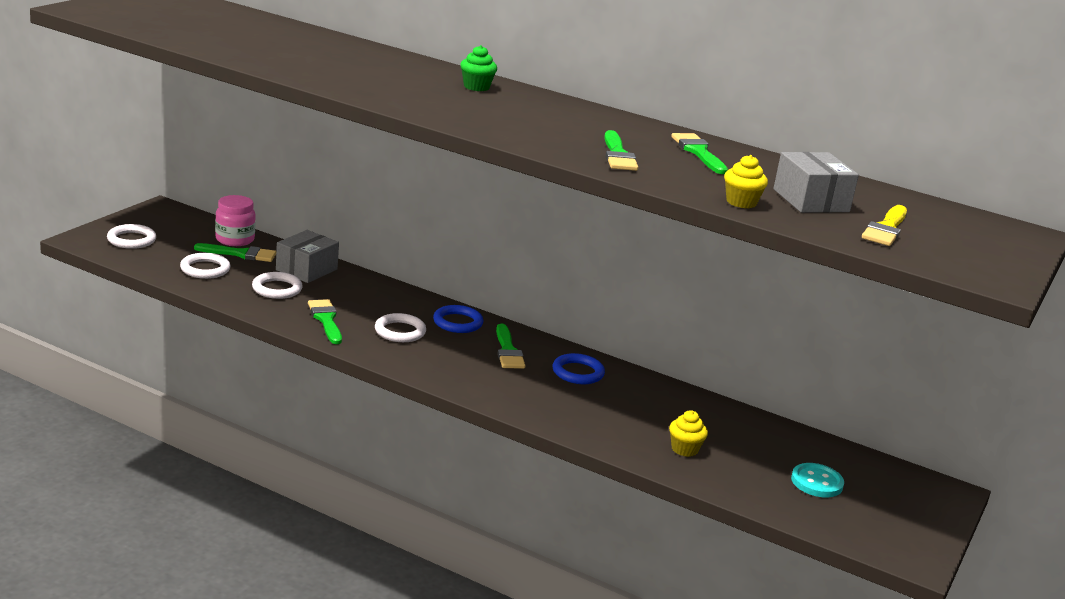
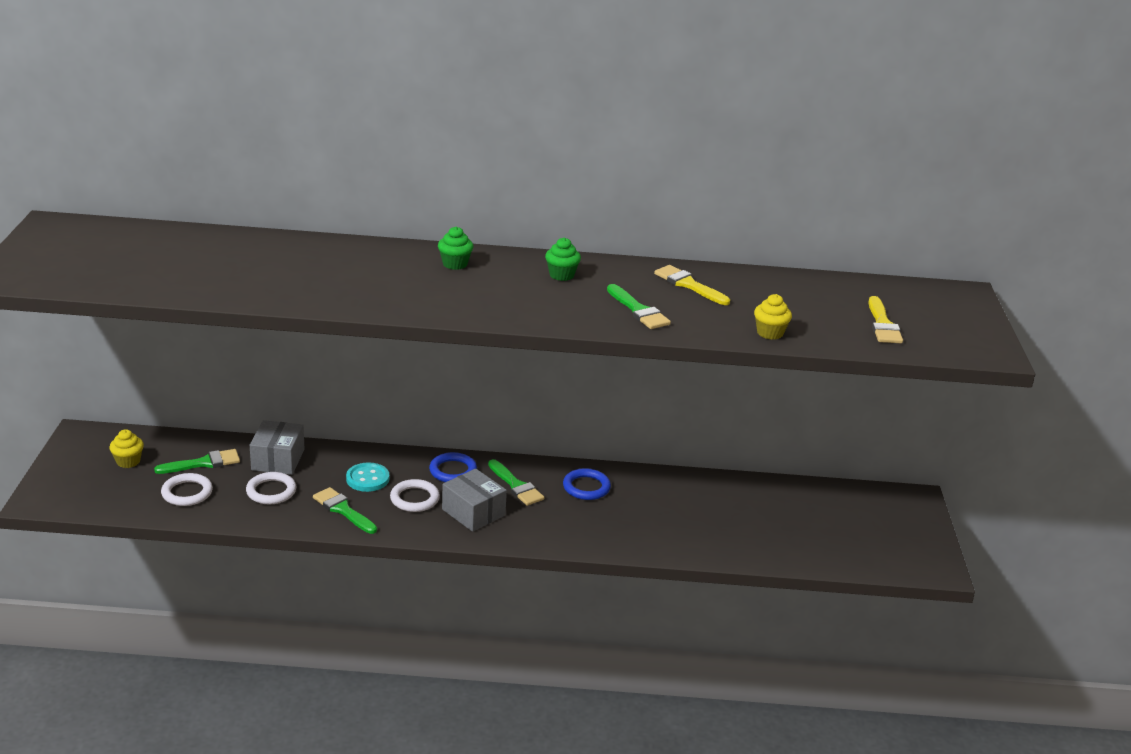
camera: 25 degrees left, 5 degrees up
white ring [107,224,156,249] -> none
pink jar [215,195,256,246] -> none
yellow cupcake [669,410,708,457] -> yellow cupcake moved to [109,429,144,468]
green brush [671,133,728,174] -> yellow brush [654,265,730,305]
grey box [773,152,859,213] -> grey box moved to [442,469,507,532]
turquoise button [791,463,844,498] -> turquoise button moved to [346,462,389,492]
none -> green cupcake [545,238,581,281]

